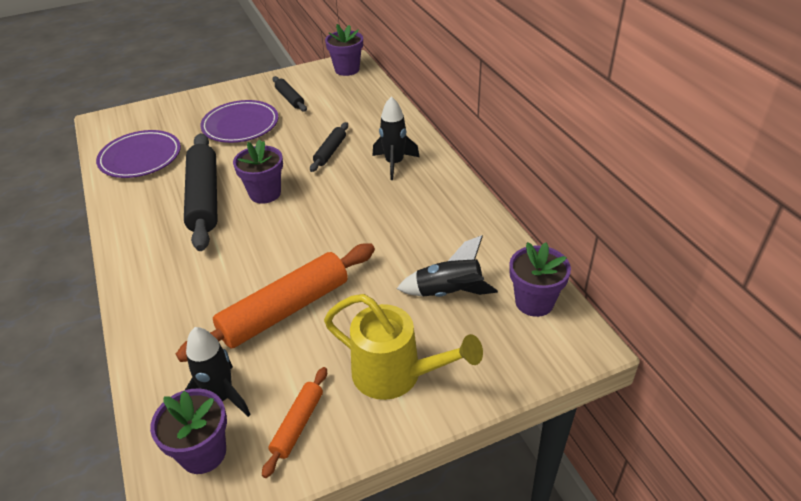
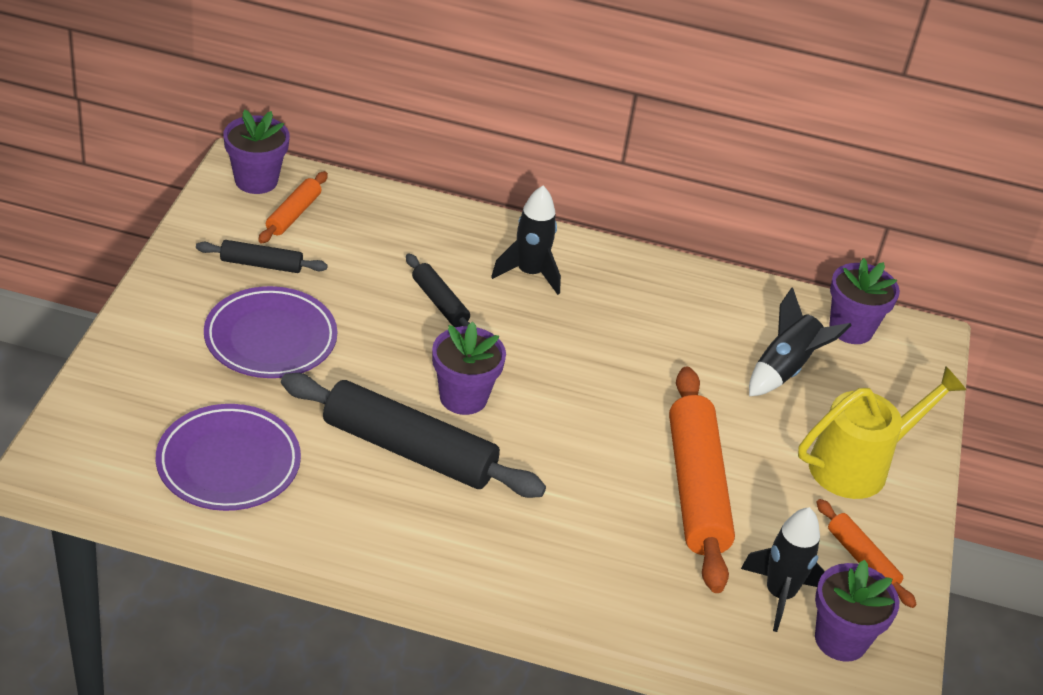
camera: 60 degrees left, 0 degrees up
none -> orange rolling pin [258,171,328,244]

